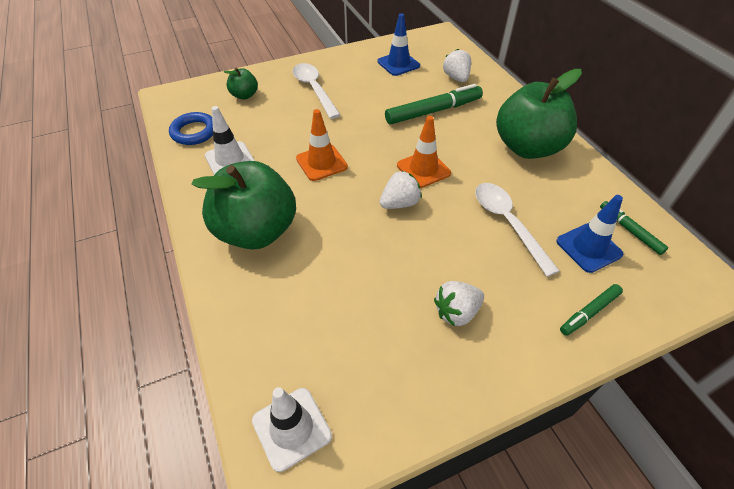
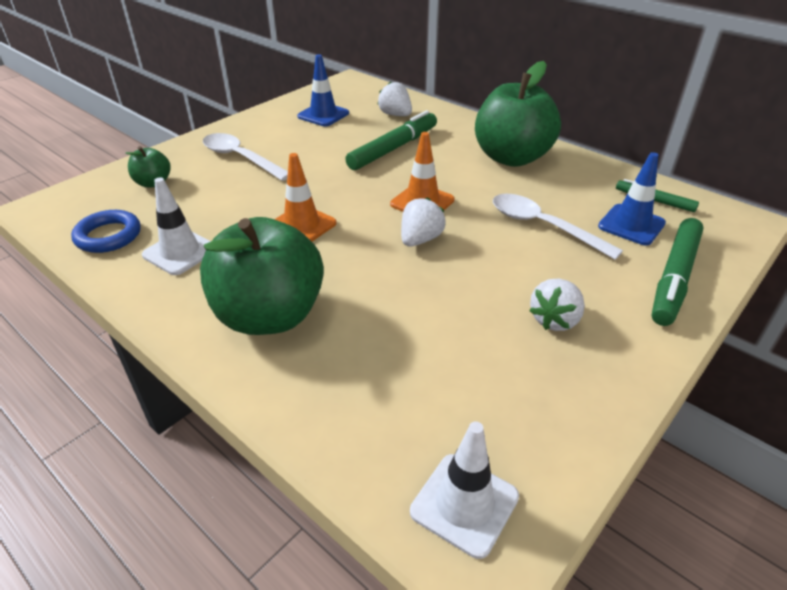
camera: 25 degrees left, 10 degrees down
green marker [560,284,623,336] -> green marker [652,218,703,326], size x1.79

